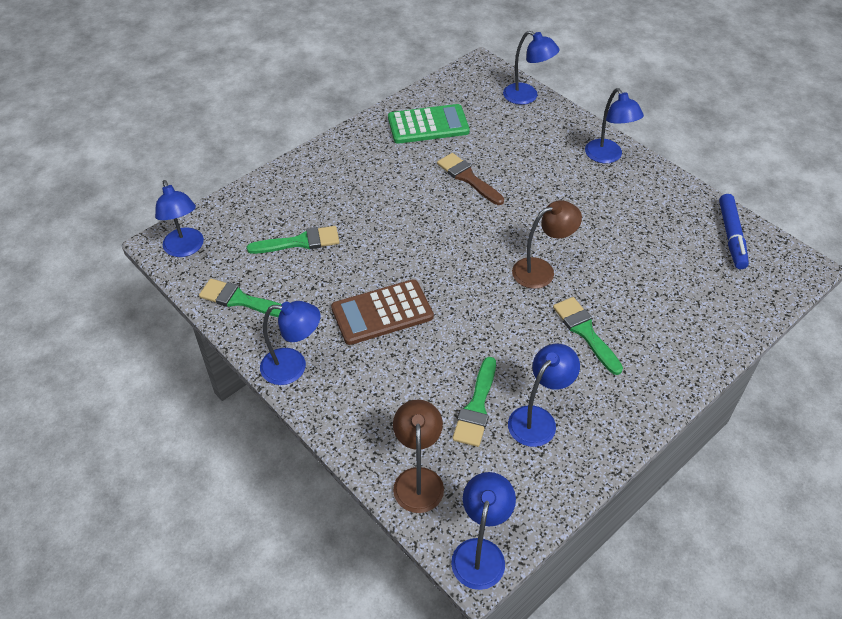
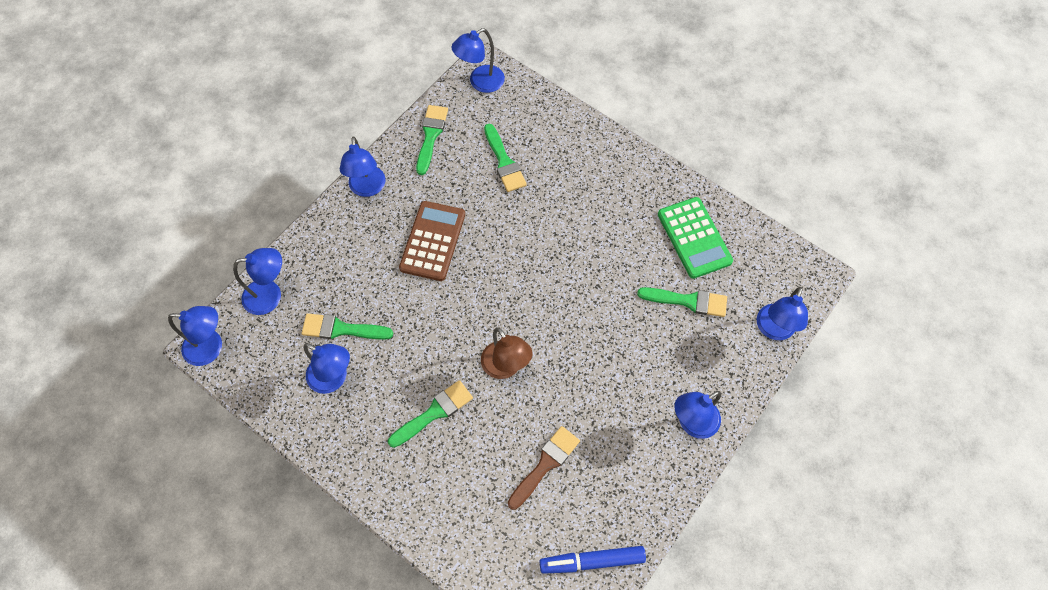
camera: 80 degrees right, 15 degrees up
brown calculator [331,279,434,345] -> brown calculator turned 45 degrees clockwise [399,201,465,281]
brown lamp [393,400,444,513] -> blue lamp [233,248,282,315]
brown brush [437,153,504,205] -> brown brush moved to [508,426,580,510]
none -> green brush [637,287,727,317]

